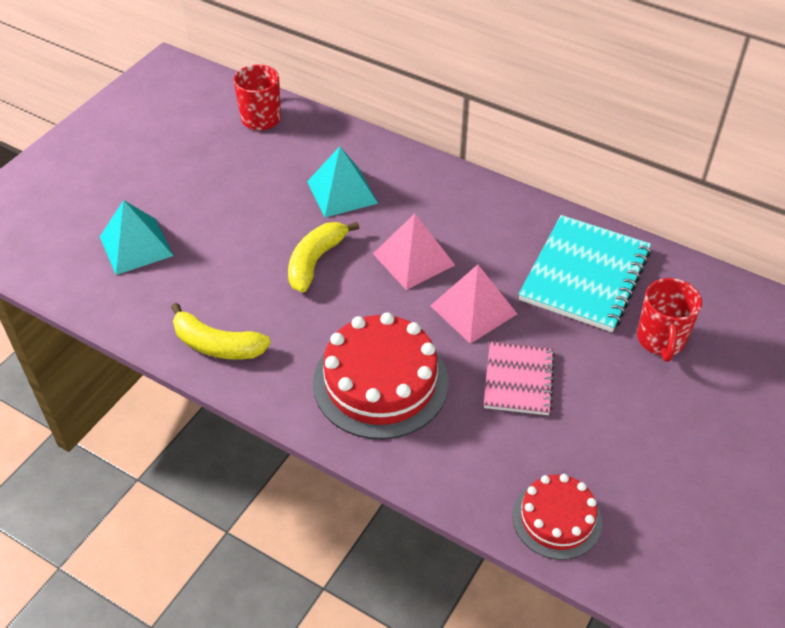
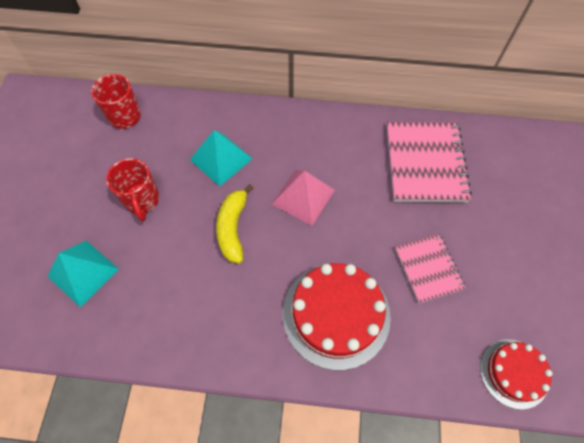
camera: 25 degrees left, 15 degrees up
yellow banana [171,303,271,359] -> none
pink pyramid [430,264,517,344] -> none
turquoise notebook [518,215,651,332] -> pink notebook [387,121,472,203]
red mug [637,278,702,362] -> red mug moved to [106,158,159,222]

